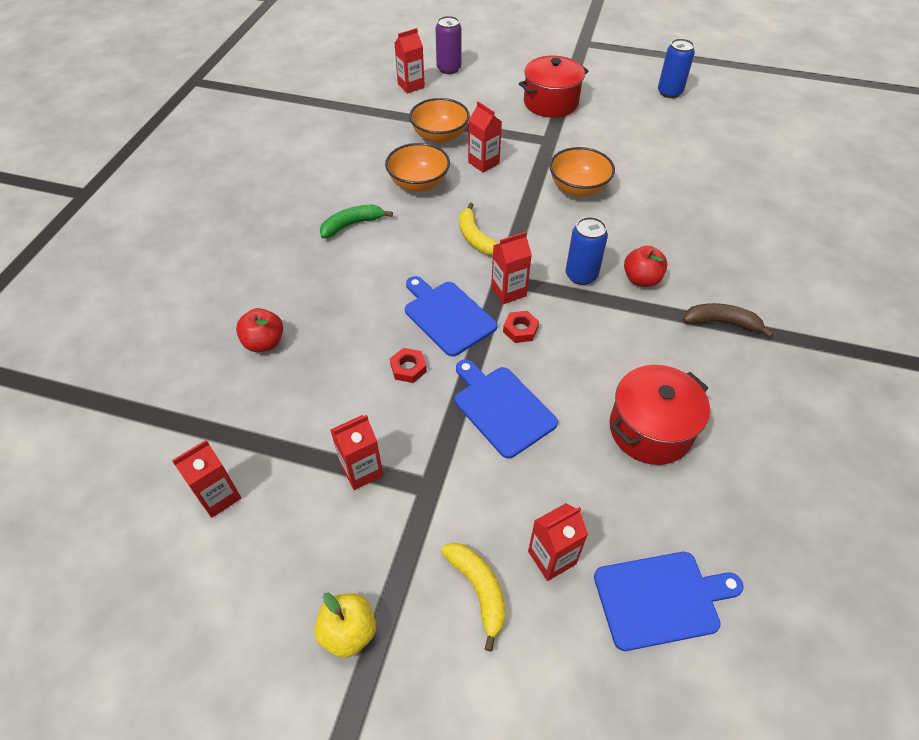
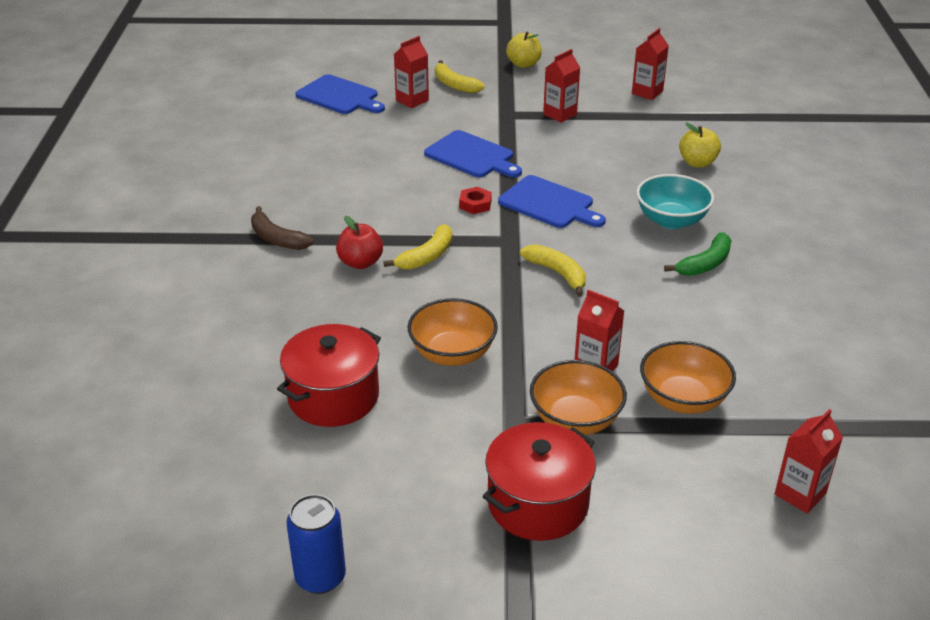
camera: 165 degrees right, 15 degrees down
red apple [236,308,283,352] -> yellow apple [679,123,721,168]
orange bowl [385,143,450,192] -> orange bowl moved to [530,360,627,435]
red nut [390,348,427,383] -> none
purple can [435,16,461,74] -> none
red carton [491,232,532,304] -> none
blue can [566,217,608,285] -> yellow banana [383,224,452,270]
blue cutting board [594,552,744,651] -> blue cutting board turned 120 degrees counterclockwise [296,74,385,114]
red pot [610,365,710,465] -> red pot moved to [277,324,381,427]
brown banana [683,303,773,338] -> brown banana turned 45 degrees clockwise [251,206,314,250]
none -> turquoise bowl [636,174,714,229]

